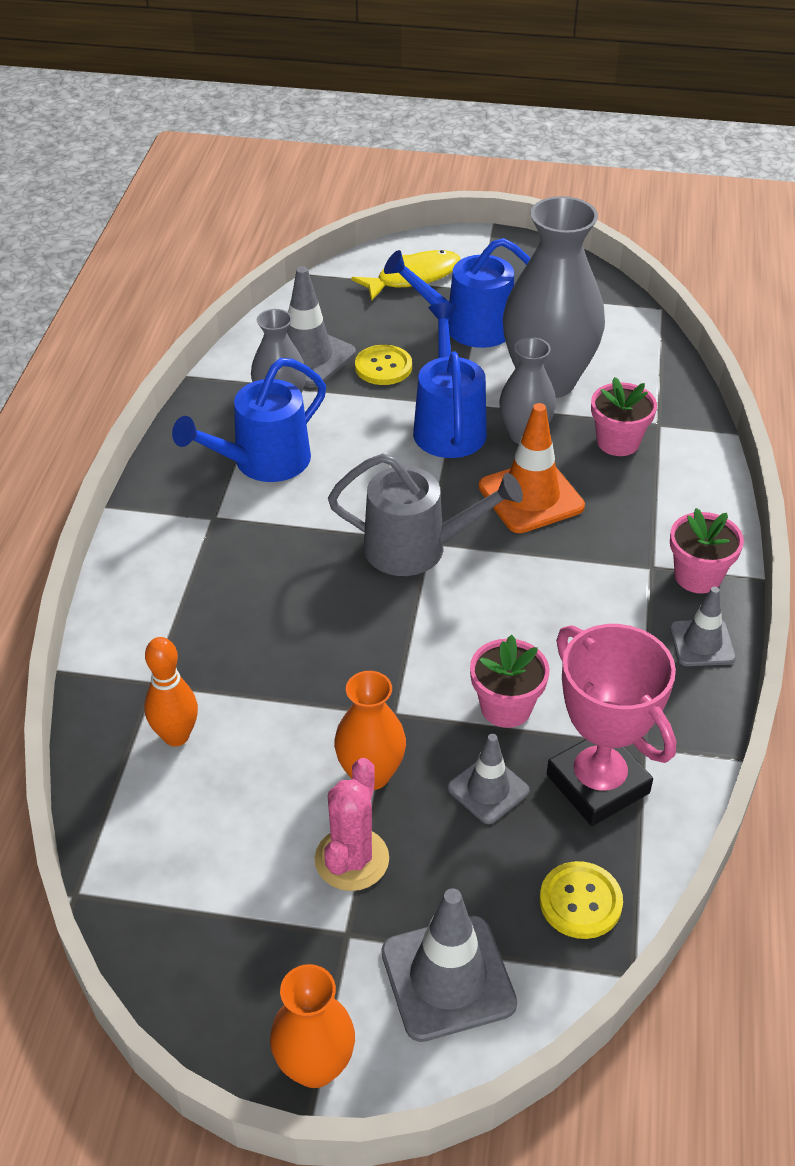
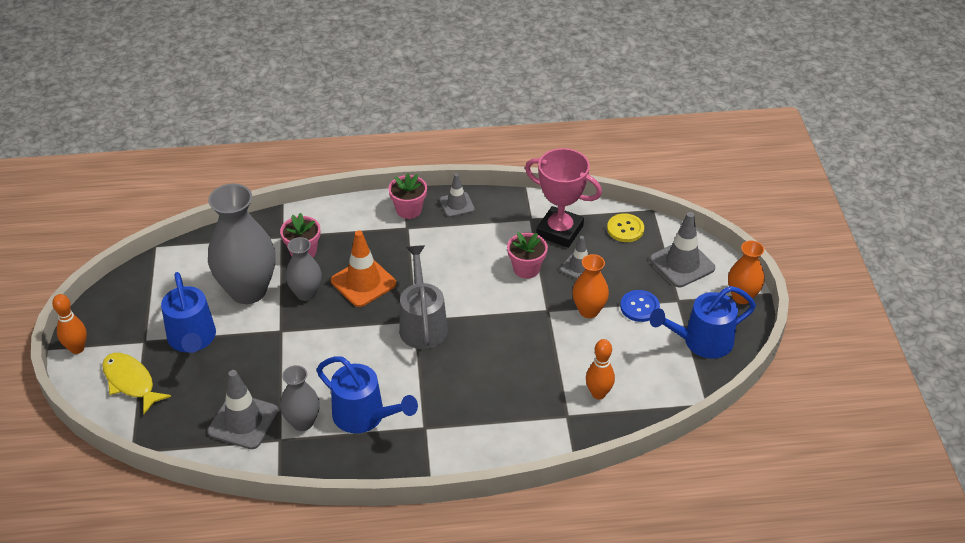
camera: 105 degrees left, 0 degrees up
pink cactus [315,758,389,891] -> blue button [620,290,660,322]
yellow button [355,345,412,385] -> none
blue watering can [413,303,487,458] -> blue watering can moved to [650,286,756,359]
pink trophy [547,624,676,826] -> pink trophy turned 75 degrees clockwise [525,148,602,248]
none -> orange bowling pin [52,294,87,354]

